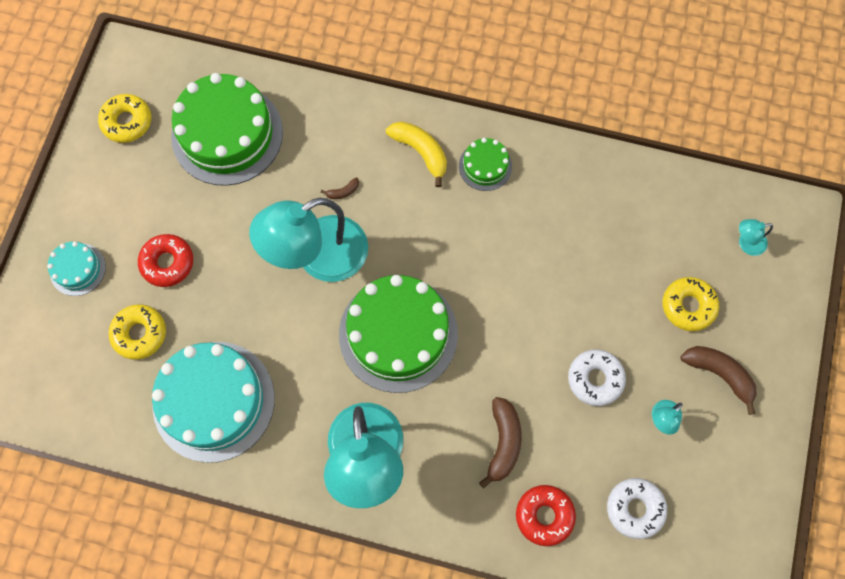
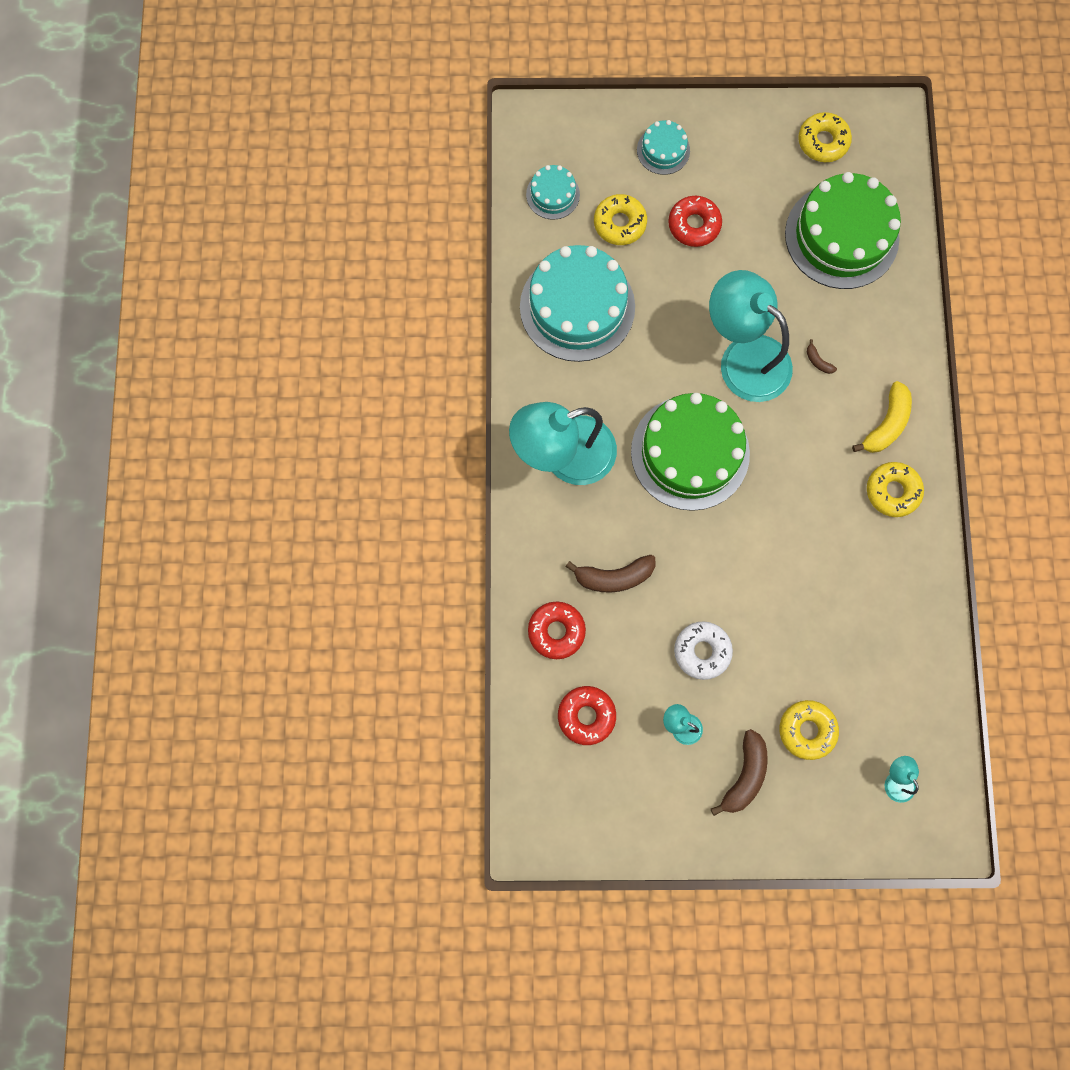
camera: 75 degrees right, 5 degrees up
green cake [459,138,512,191] -> yellow donut [867,462,924,517]
white donut [607,478,667,539] -> red donut [558,686,616,745]
none -> turquoise cake [526,165,580,220]

